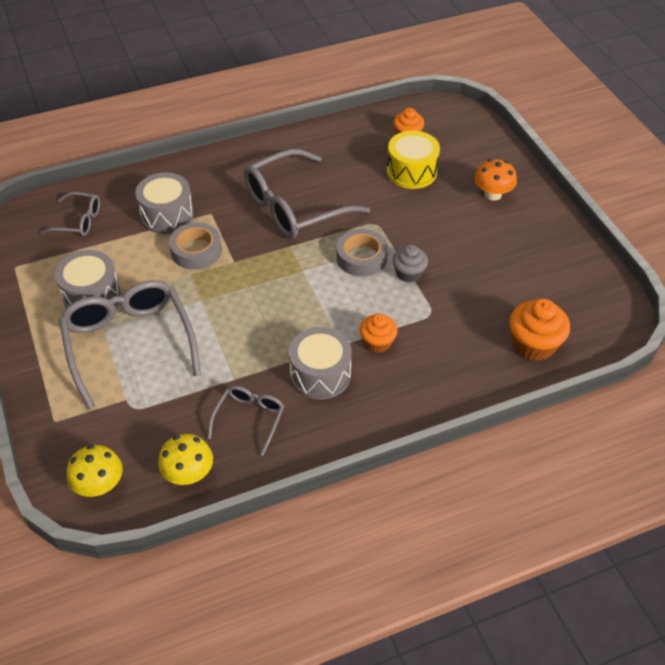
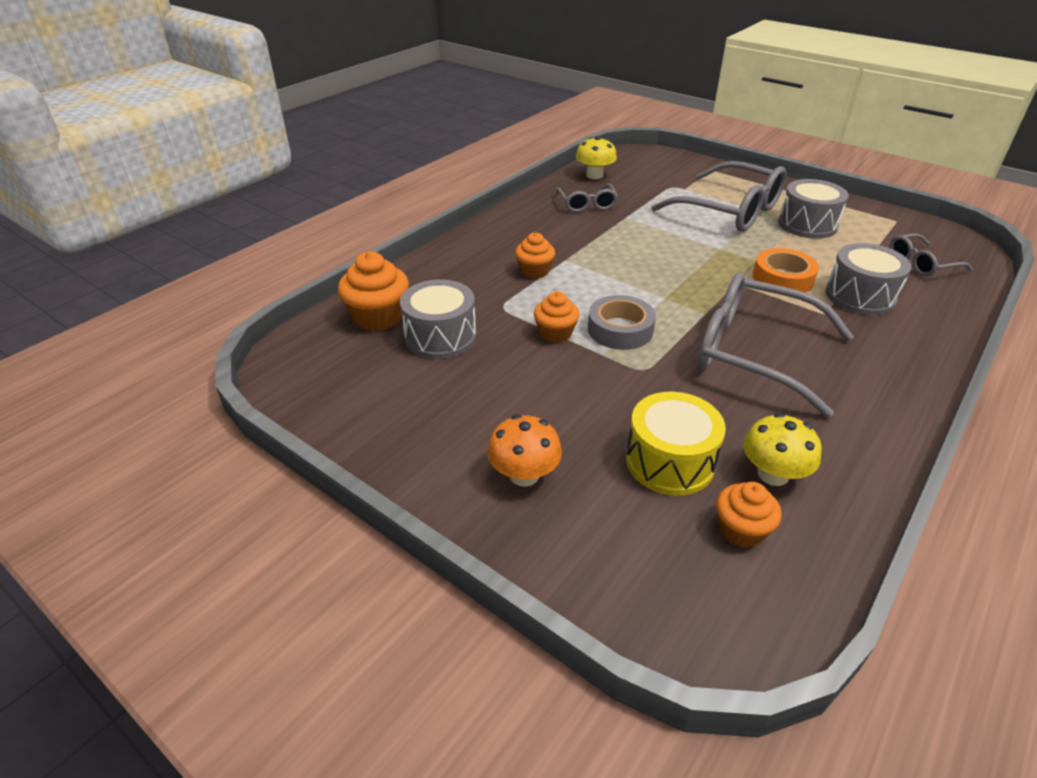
camera: 150 degrees right, 10 degrees down
yellow mushroom [67,445,123,497] -> yellow mushroom moved to [743,413,822,486]
grey tape [169,222,222,270] -> orange tape [752,248,819,293]
grey glasses [244,149,370,239] -> grey glasses turned 90 degrees counterclockwise [698,272,854,418]
grey drum [289,327,352,400] -> grey drum moved to [400,279,476,359]
grey cupcake [392,245,428,282] -> orange cupcake [534,292,579,343]

